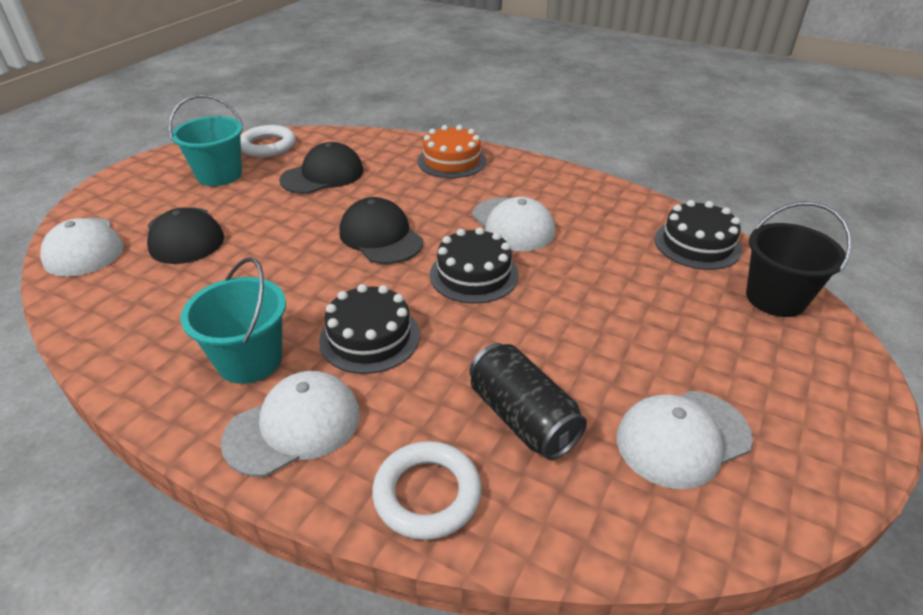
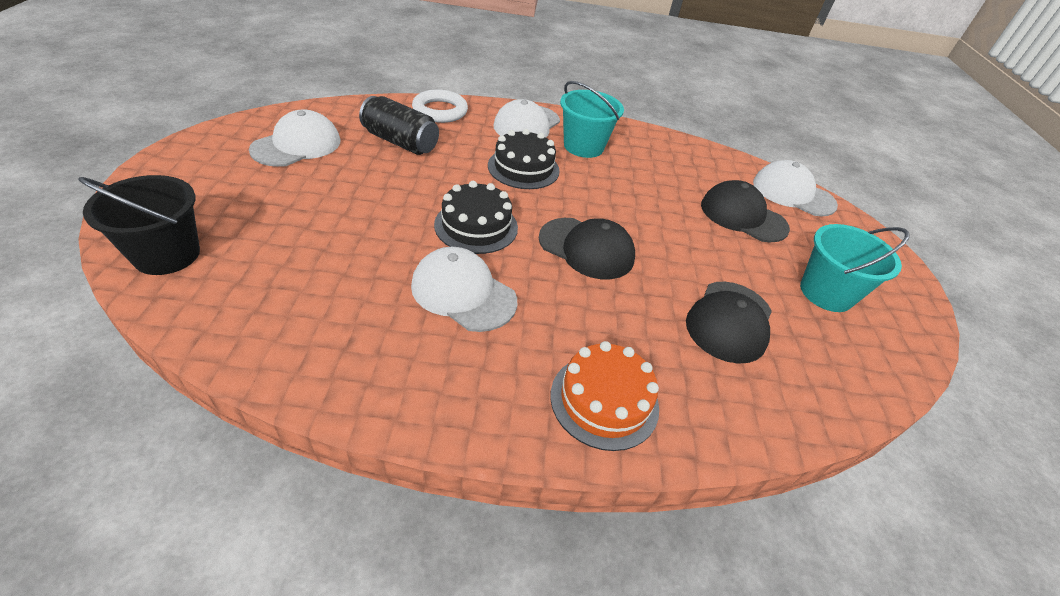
camera: 150 degrees right, 5 degrees up
white ring [240,125,296,157] -> none
black cake [655,200,742,270] -> none

